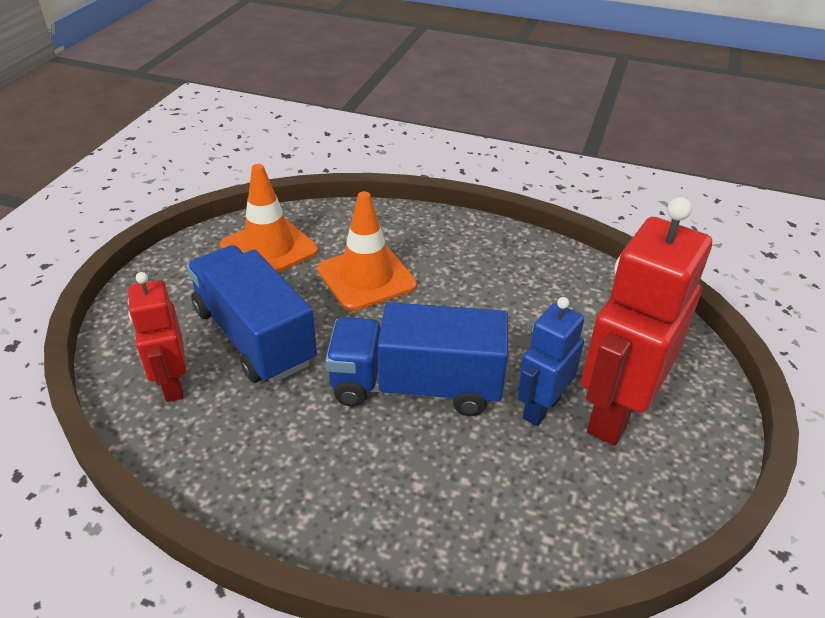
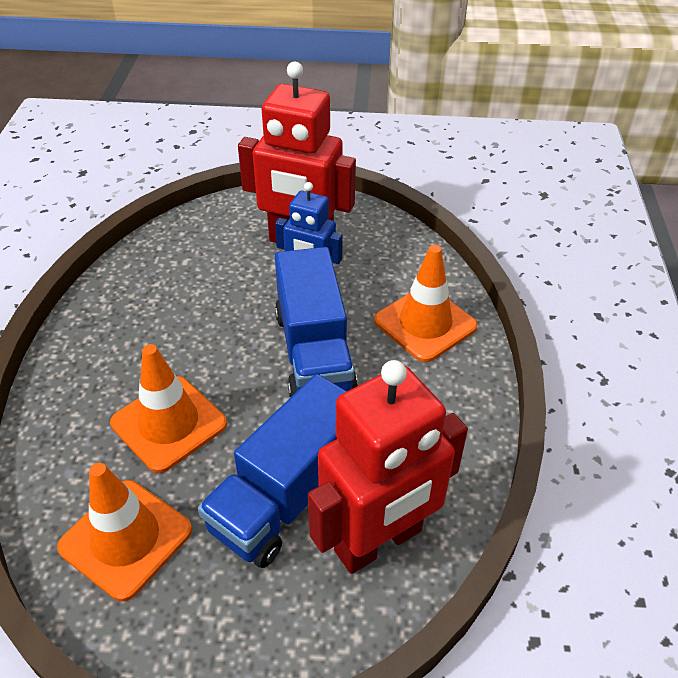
camera: 105 degrees left, 5 degrees up
red robot [128,272,187,402] -> red robot [308,360,468,574], size x1.73
none -> orange traffic cone [374,245,478,362]

